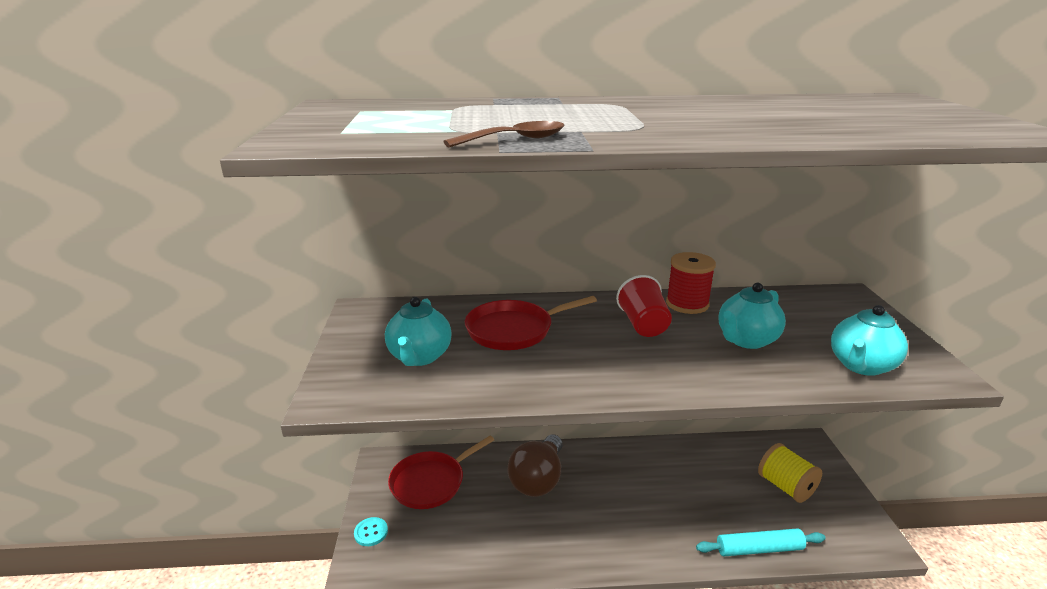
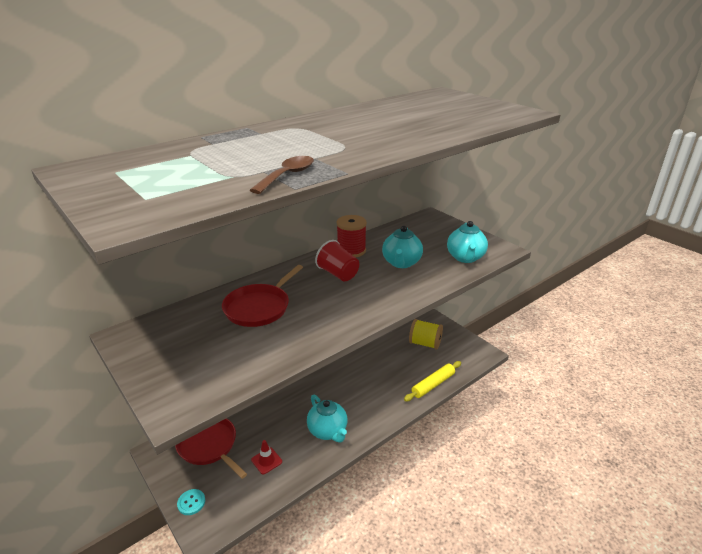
camera: 35 degrees left, 5 degrees up
turquoise teapot [385,297,452,366] -> turquoise teapot moved to [307,395,347,443]
red pan [388,436,494,509] -> red pan turned 120 degrees clockwise [175,418,247,479]
brown light bulb [508,435,563,497] -> none
turquoise rolling pin [696,528,826,556] -> yellow rolling pin [404,361,461,402]
none -> red traffic cone [251,440,282,474]

